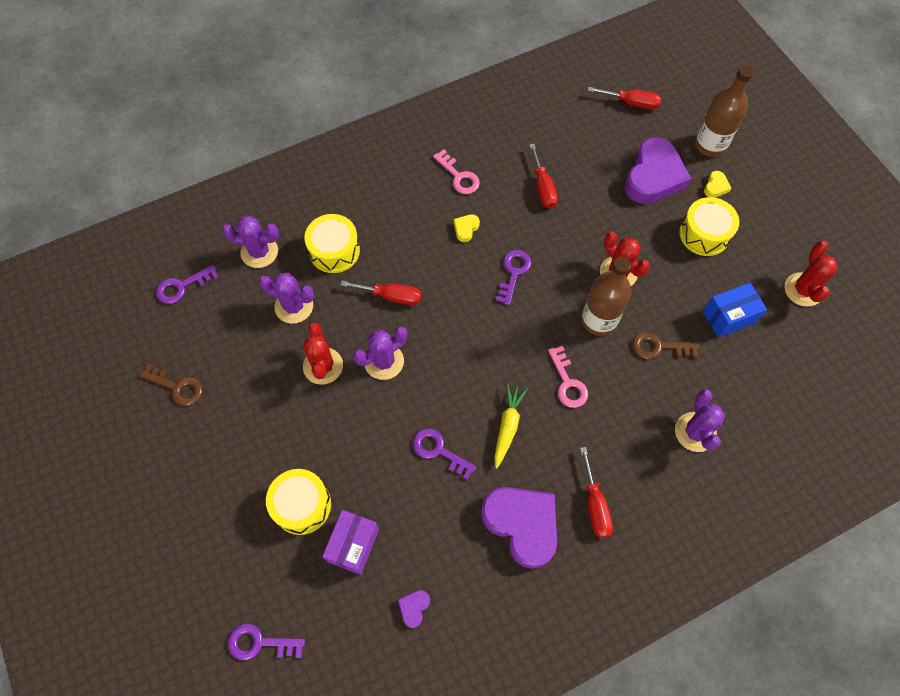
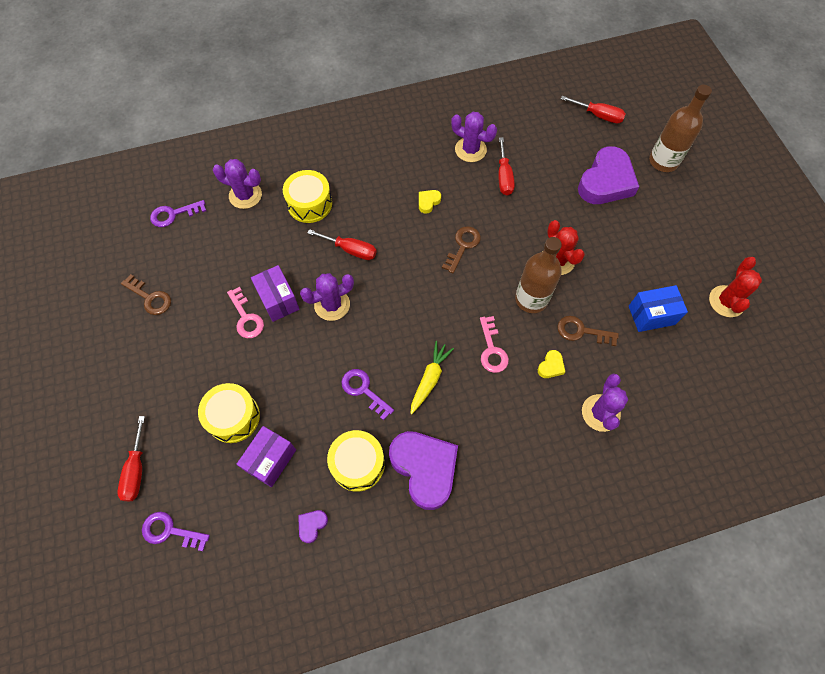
camera: 10 degrees right, 0 degrees up
purple cactus [259,273,314,324] -> purple cactus moved to [451,112,497,162]
red cactus [303,323,343,385] -> purple box [251,265,299,322]
pink key [433,149,480,194] -> pink key moved to [227,287,264,338]
purple key [496,250,532,305] -> brown key [442,226,481,273]
red screwdriver [580,447,613,538] -> red screwdriver moved to [117,416,145,501]
yellow drum [679,197,739,256] -> yellow drum moved to [327,430,385,492]
yellow heart [704,171,731,198] -> yellow heart moved to [538,350,565,378]

